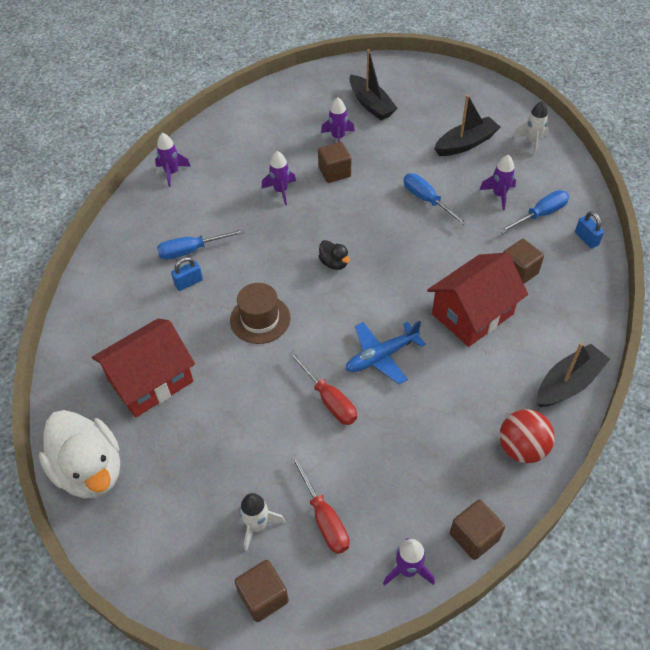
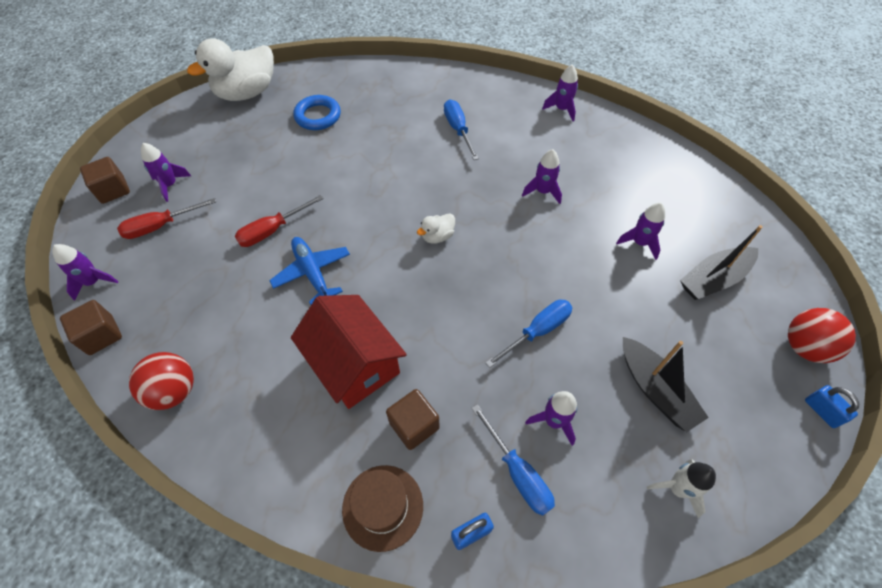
camera: 90 degrees right, 5 degrees up
red house [92,319,195,418] -> blue ring [293,95,341,130]
blue padlock [171,257,203,291] -> blue padlock moved to [805,385,859,428]
brown hat [230,283,290,344] -> brown hat moved to [342,465,423,552]
white rocket [239,493,285,551] -> purple rocket [141,143,191,202]
brown cube [318,142,351,183] -> none
black duck [318,240,350,270] -> white duck [417,213,455,244]
black boat [537,343,610,407] -> none
none -> red ball [788,308,856,363]

